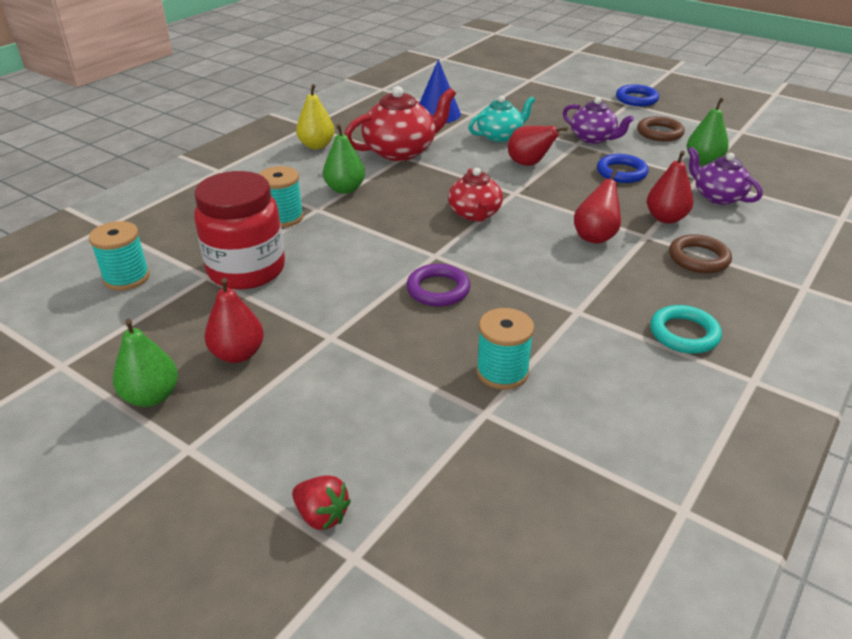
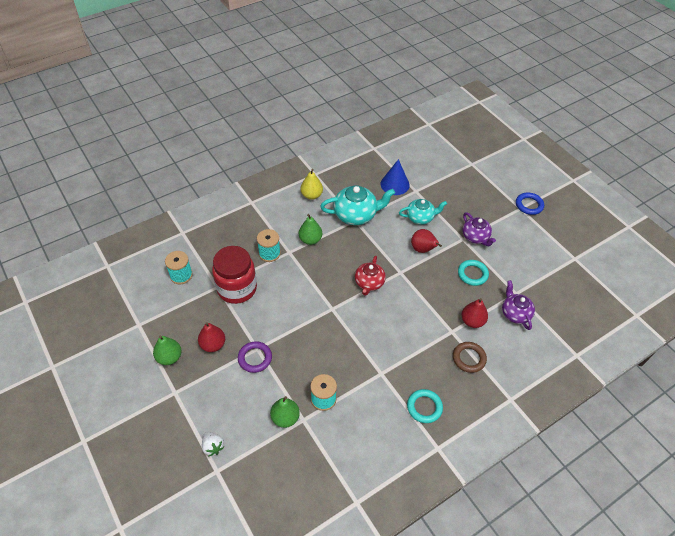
camera: 20 degrees right, 15 degrees up
red strawberry [292,475,351,530] -> white strawberry [202,432,224,457]
red teapot [345,86,456,161] -> turquoise teapot [320,185,395,225]
purple ring [406,264,470,306] -> purple ring moved to [238,341,272,373]
red pear [574,170,621,244] -> none
blue ring [597,154,649,183] -> turquoise ring [458,260,489,286]
brown ring [637,116,685,142] -> none
green pear [687,98,729,165] -> green pear moved to [270,396,300,428]

